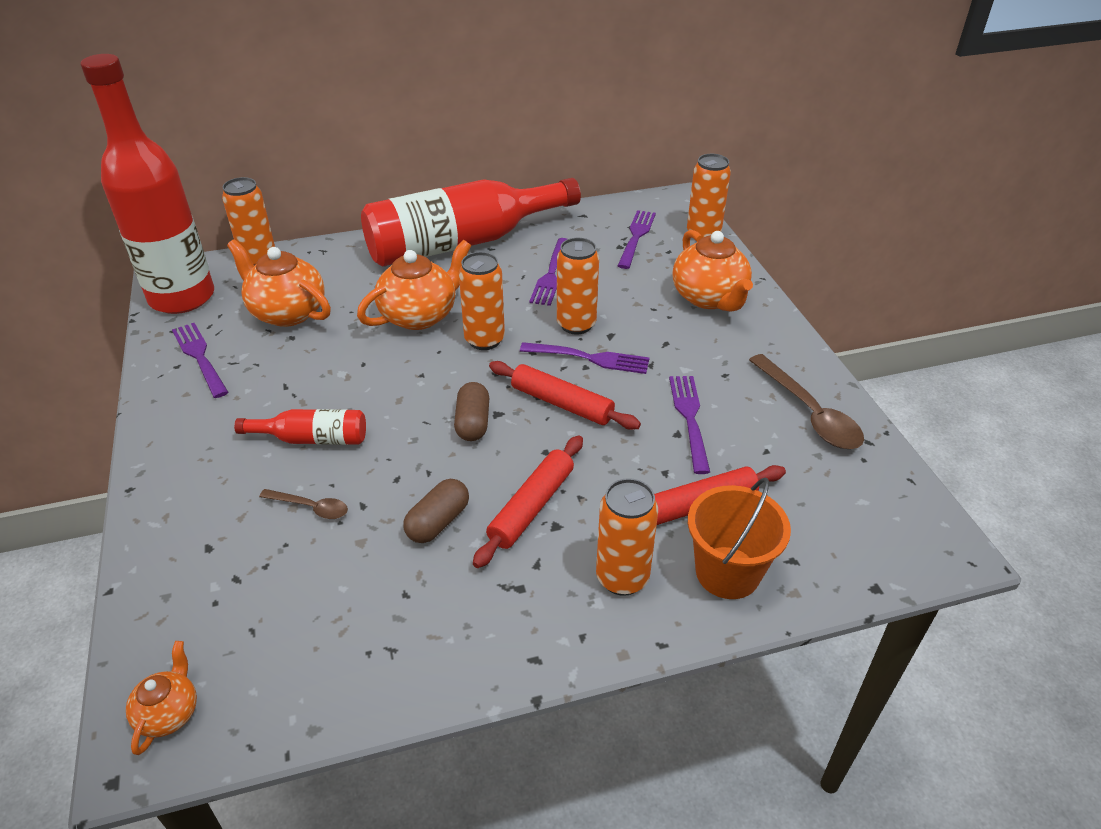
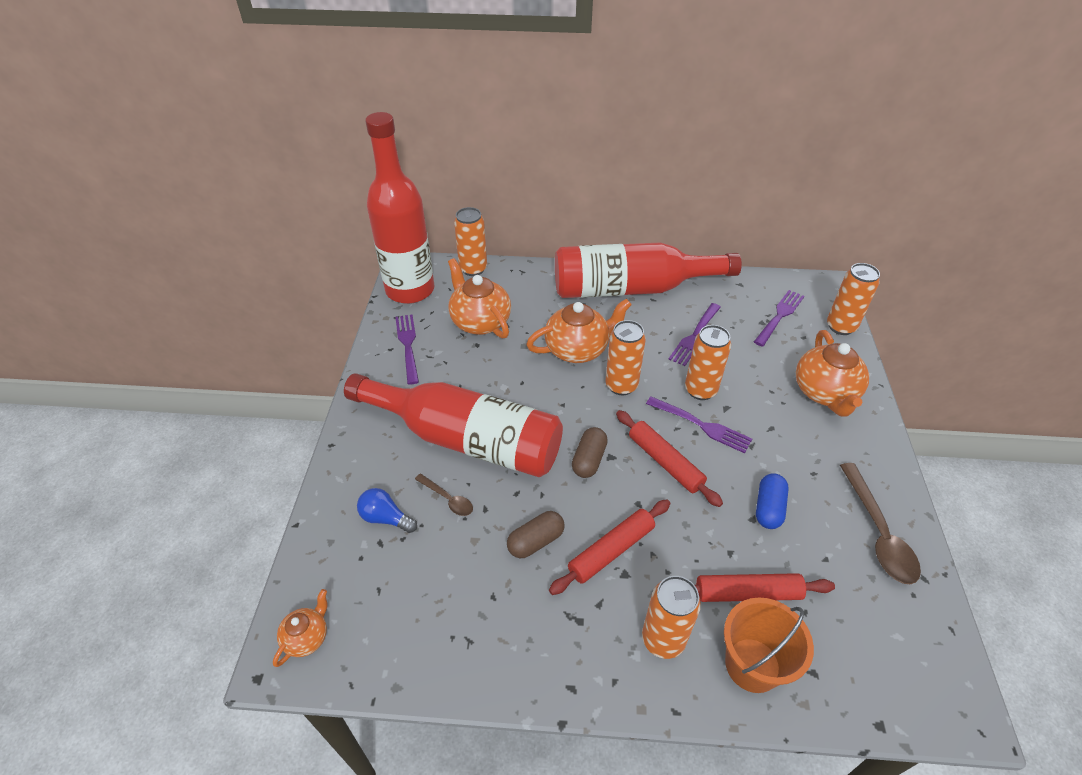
camera: 20 degrees right, 5 degrees up
red bottle [234,409,366,445] -> red bottle [344,373,563,477], size x2.27
purple fork [669,376,710,474] -> blue capsule [756,473,789,529]
none -> blue light bulb [357,488,417,533]

